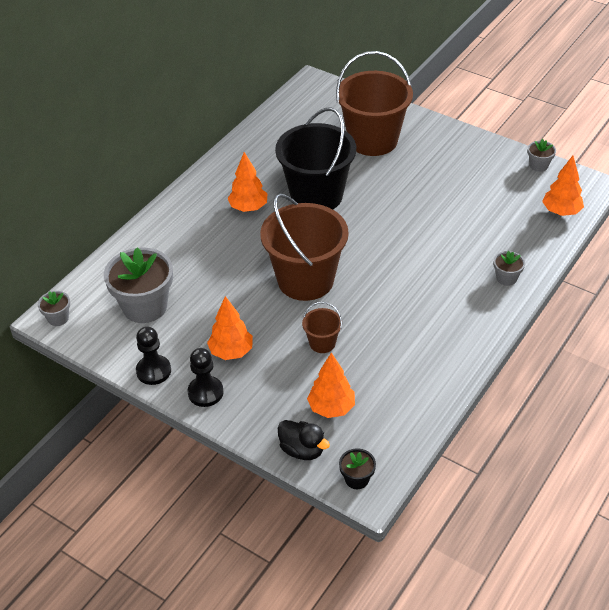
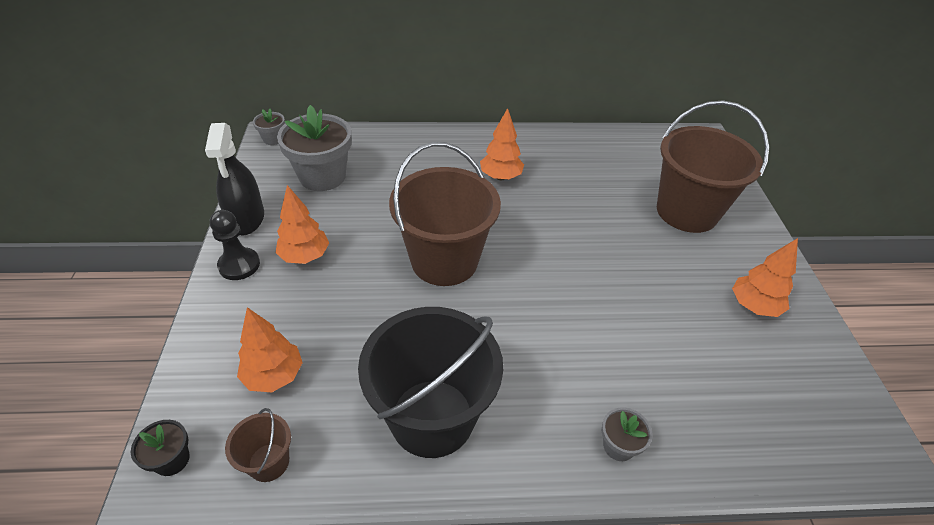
camera: 50 degrees right, 0 degrees up
black pawn [136,326,171,385] -> black spray bottle [205,123,264,235]
black bucket [275,107,356,209] -> black bucket moved to [358,307,503,458]
black duck [278,420,330,460] -> none
brown bucket [302,302,342,353] -> brown bucket moved to [225,408,291,482]
grey flower pot [528,139,556,172] -> none
orange tree [542,156,584,216] -> orange tree moved to [732,238,798,317]

